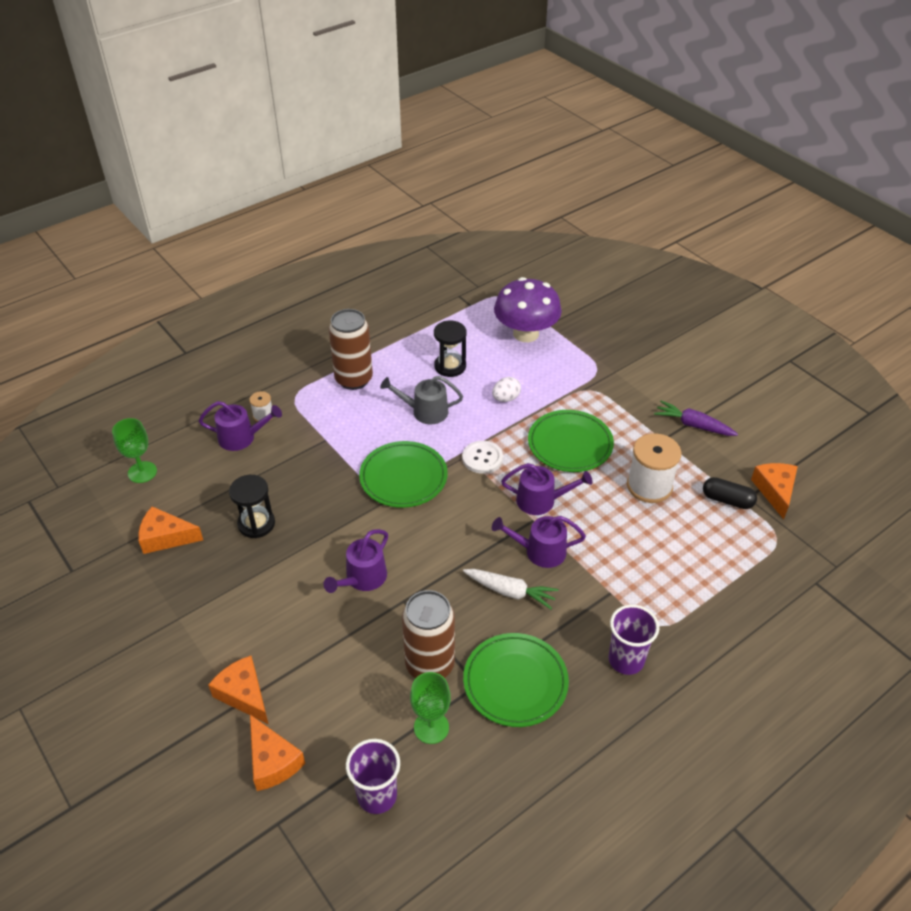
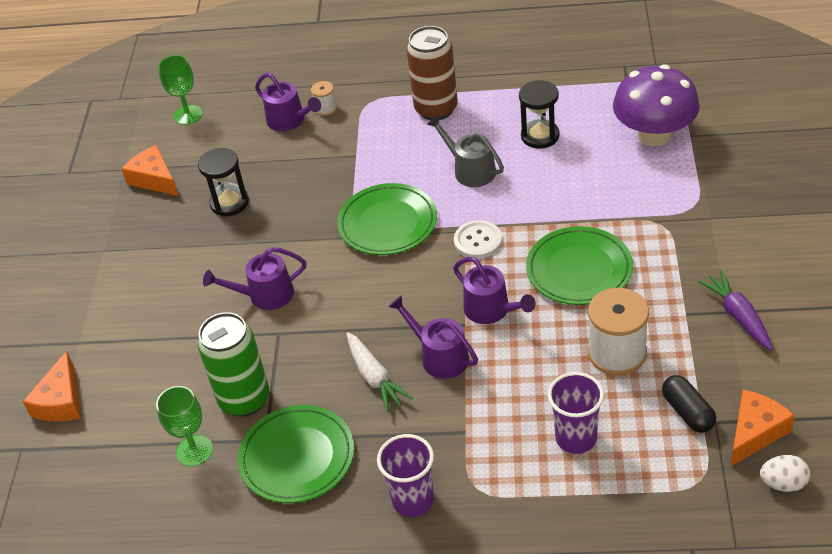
camera: 45 degrees right, 0 degrees up
orange cheese [208,656,268,724] -> none
purple cup [346,739,400,814] -> purple cup moved to [548,372,604,454]
brown can [402,590,455,678] -> green can [198,312,269,417]
white egg [492,377,521,402] -> white egg moved to [760,455,810,492]

